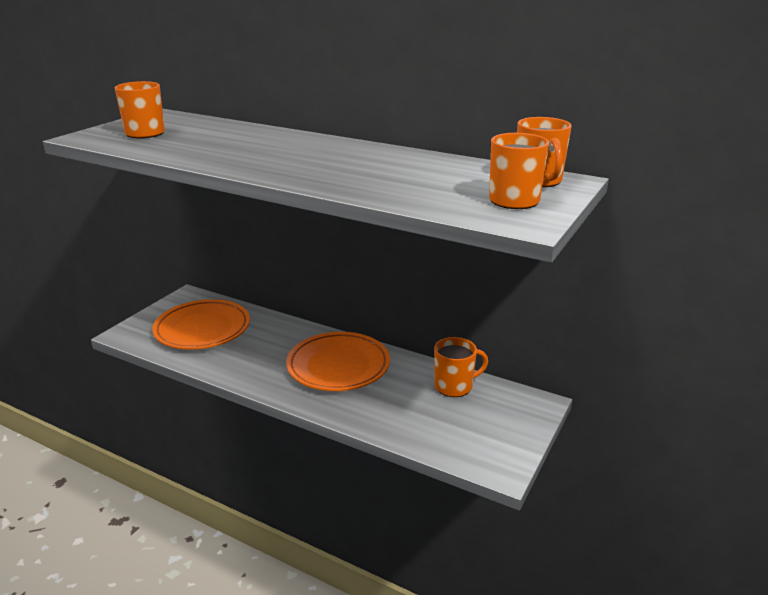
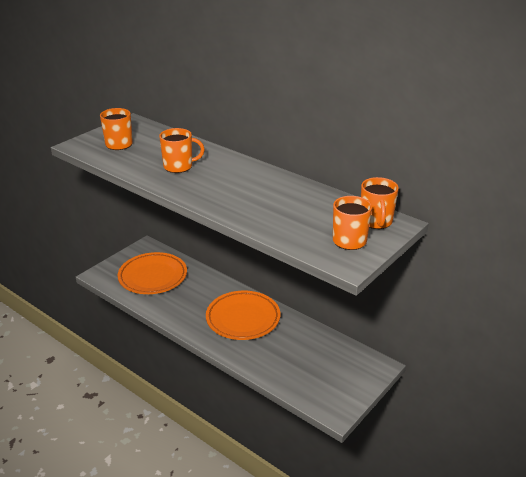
camera: 10 degrees right, 5 degrees up
orange mug [434,337,488,397] -> orange mug moved to [159,128,205,173]

